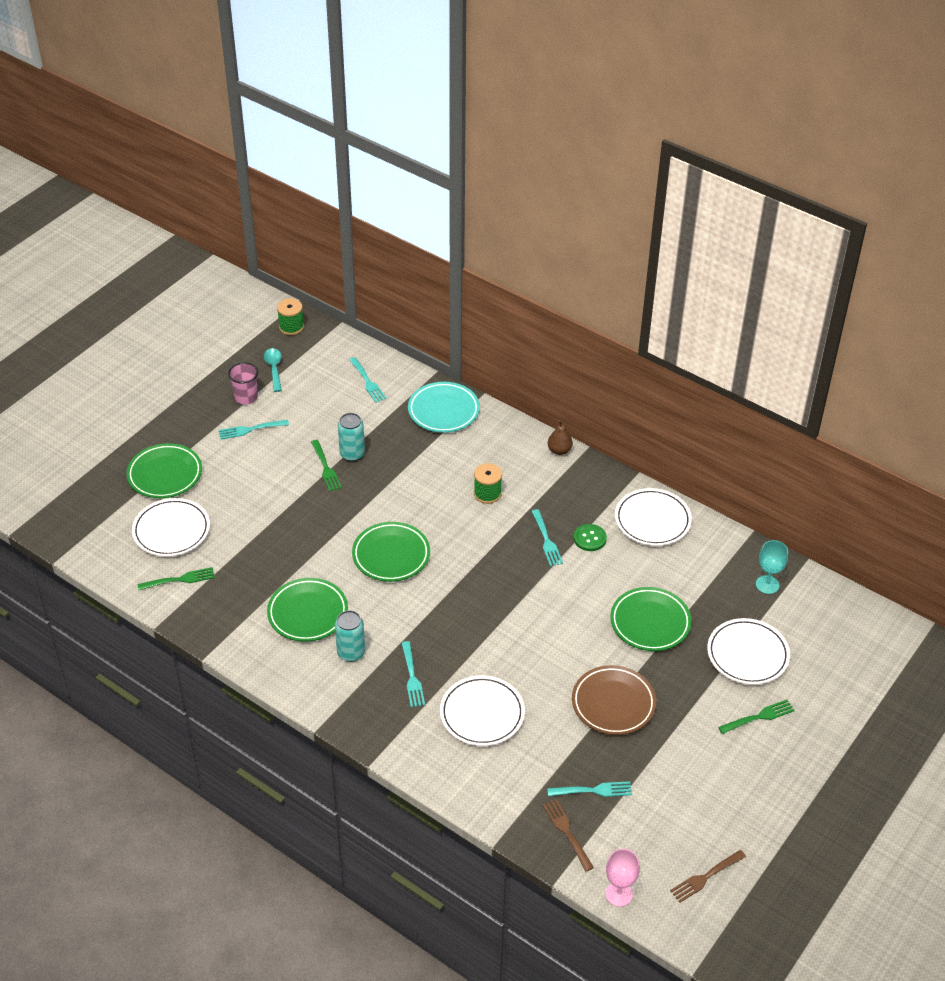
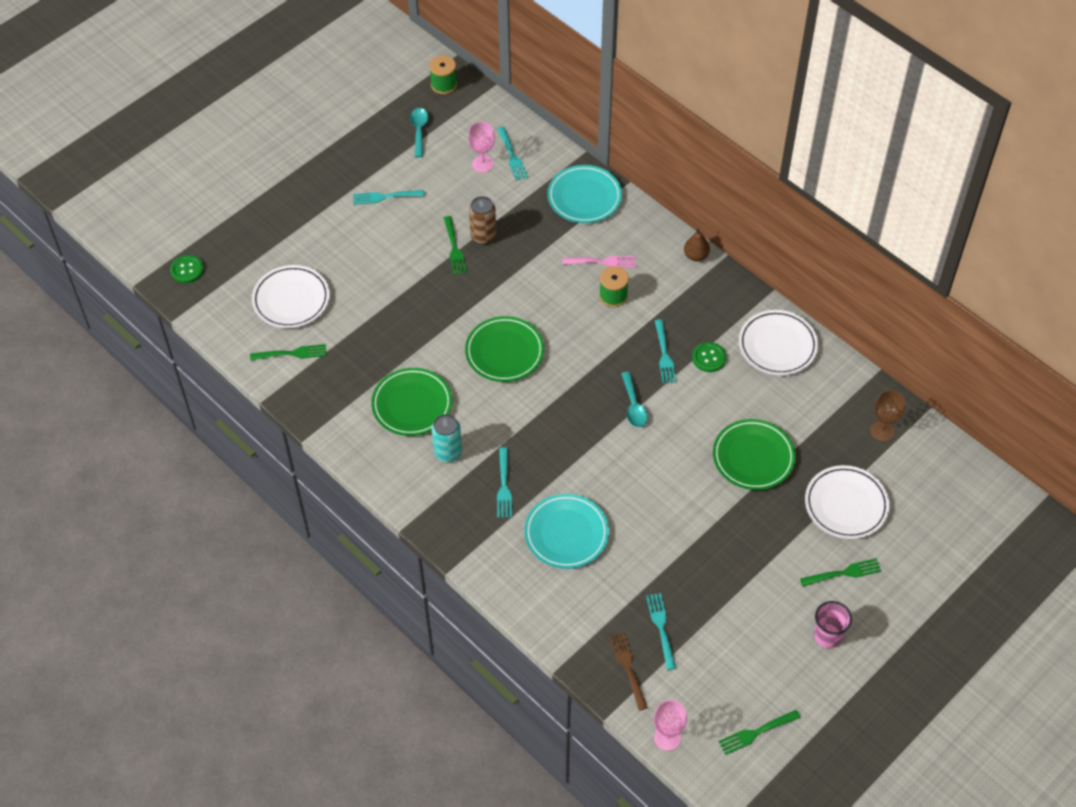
camera: 10 degrees right, 10 degrees up
green plate [126,443,202,498] -> none
pink cup [228,363,258,405] -> pink cup moved to [814,601,852,648]
turquoise can [338,413,365,462] -> brown can [469,196,496,244]
white plate [440,676,525,746] -> turquoise plate [524,494,609,569]
turquoise fork [547,781,632,797] -> turquoise fork turned 105 degrees counterclockwise [646,593,676,670]
brown plate [572,665,656,735] -> none
brown fork [670,850,746,903] -> green fork [718,710,801,755]
turquoise goblet [756,540,788,594] -> brown goblet [870,390,905,442]
none -> green button [170,255,204,283]
none -> pink goblet [468,122,495,173]
none -> pink fork [563,256,636,268]
none -> turquoise spoon [621,372,648,427]

